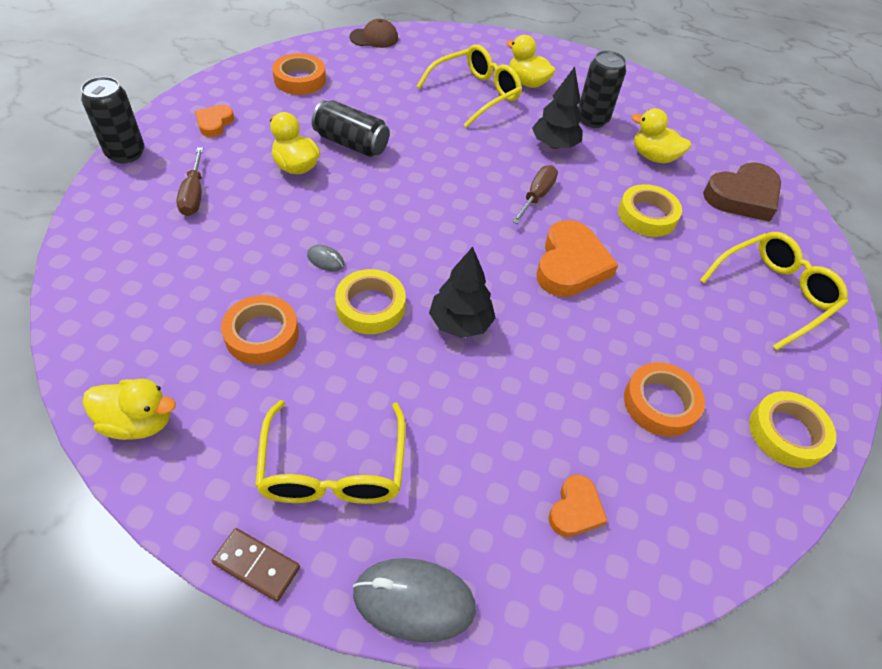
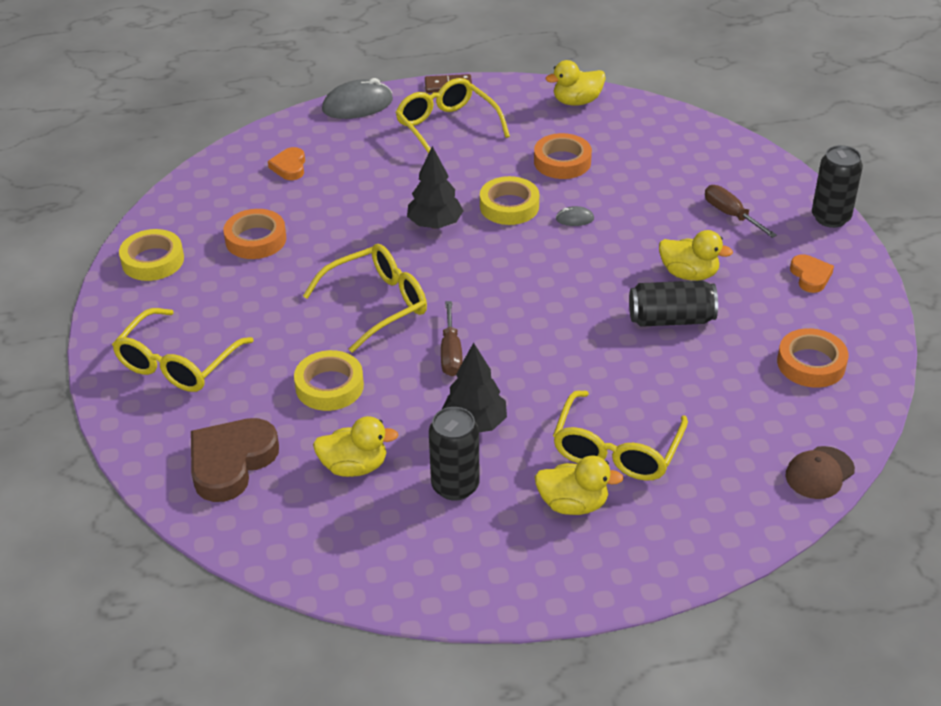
camera: 155 degrees right, 10 degrees down
orange heart [537,220,618,297] -> yellow glasses [303,244,427,353]

